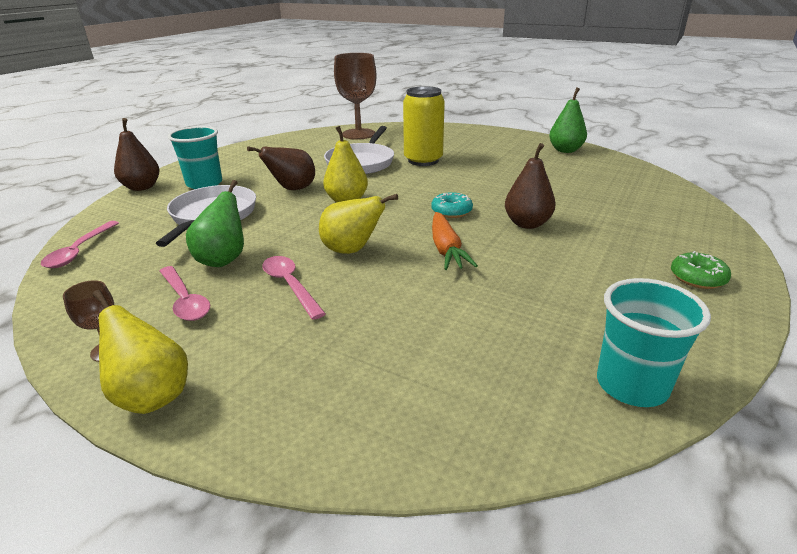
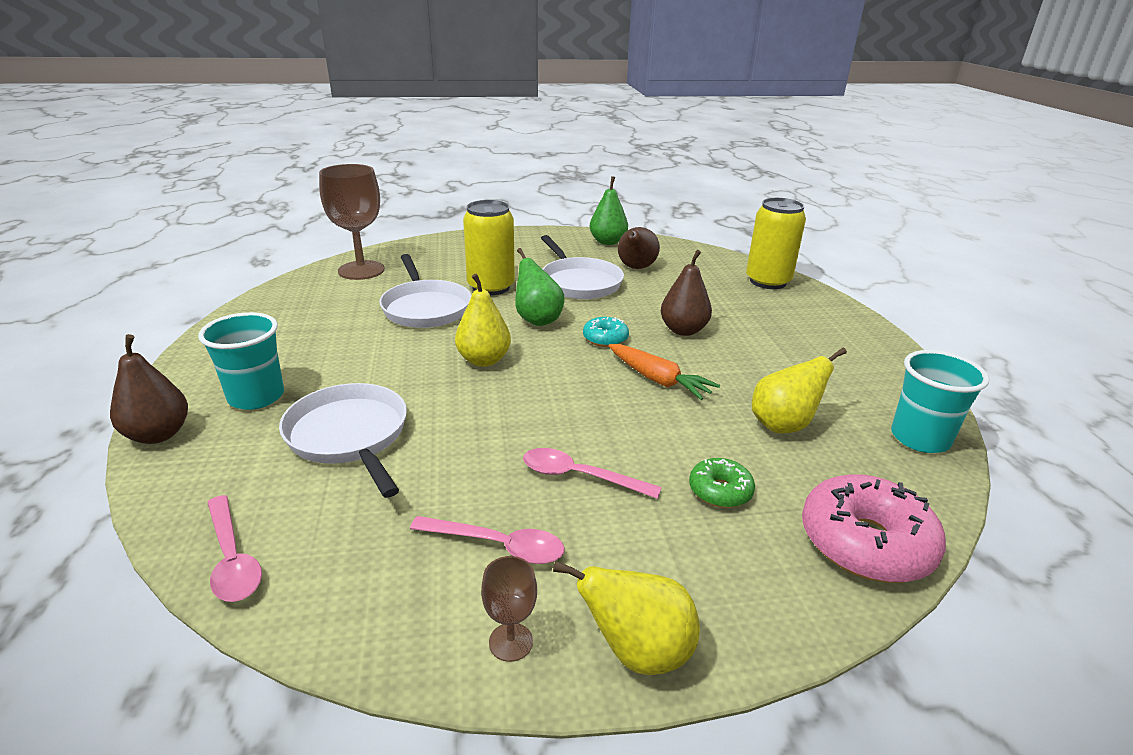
camera: 40 degrees left, 0 degrees up
green pear [186,180,244,267] -> green pear moved to [515,248,564,326]
brown pear [247,146,315,190] -> brown pear moved to [618,227,660,269]
yellow pear [319,194,398,254] -> yellow pear moved to [752,348,847,433]
green donut [671,251,731,289] -> green donut moved to [689,458,755,508]
none -> white pan [541,235,624,299]
none -> yellow can [746,198,806,289]
none -> pink donut [802,474,946,583]

